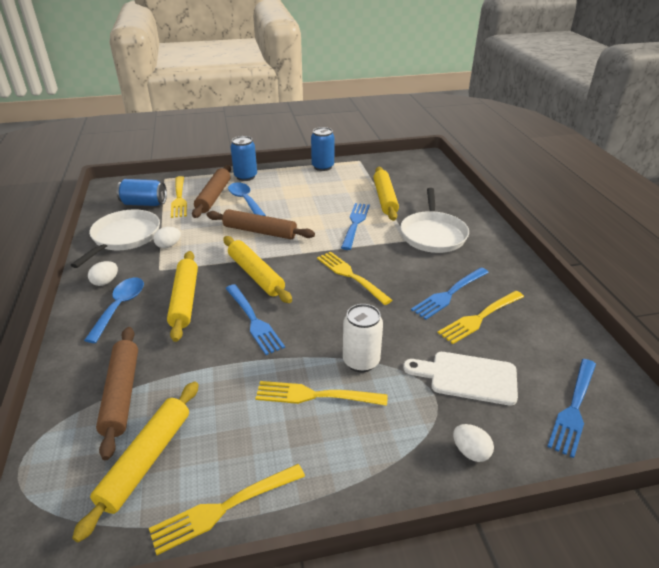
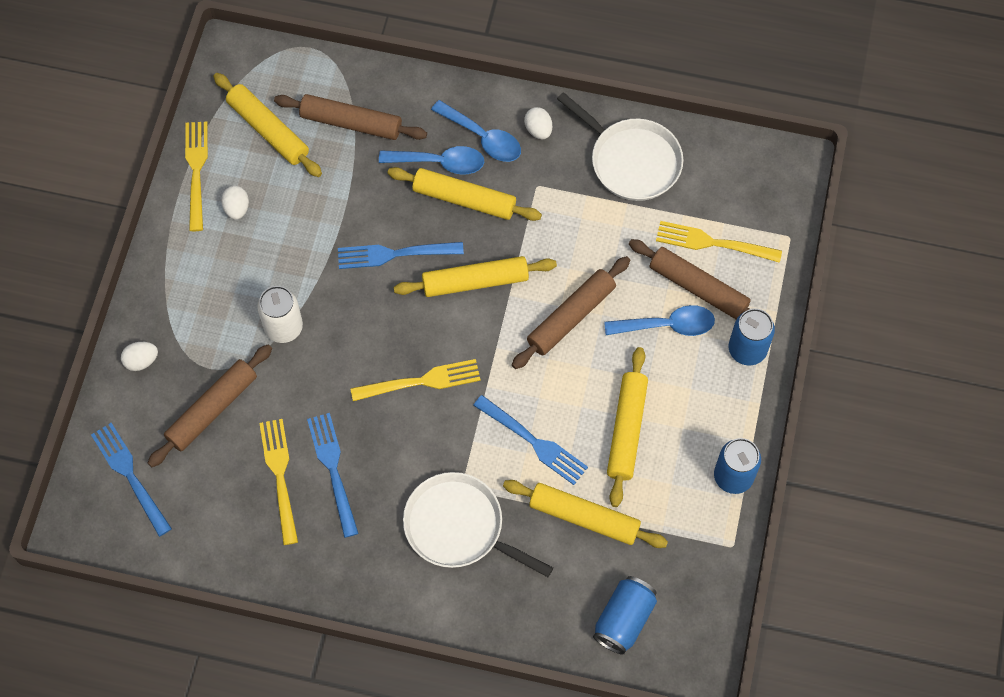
camera: 115 degrees right, 30 degrees up
blue can [117,179,167,206] -> blue can moved to [593,576,657,655]
white egg [153,227,181,248] -> white egg moved to [221,186,249,220]
yellow fork [255,381,388,406] -> none
white cutting board [403,352,518,406] -> brown rolling pin [148,344,272,467]
none -> blue spoon [379,146,484,174]
none -> yellow rolling pin [607,347,648,507]

